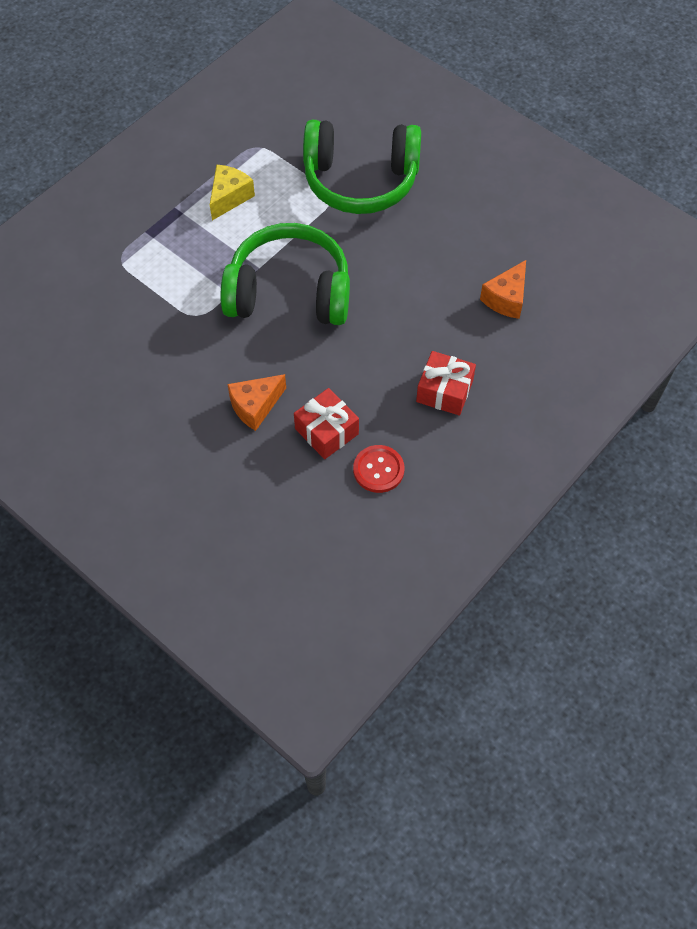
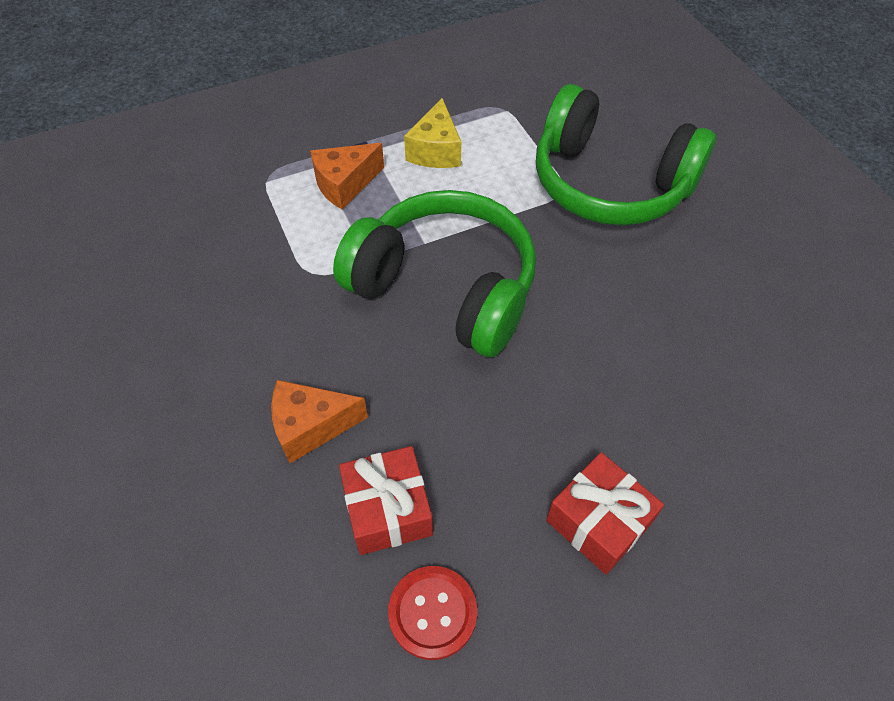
camera: 25 degrees right, 5 degrees down
yellow cheese [210,164,255,220] -> yellow cheese turned 135 degrees clockwise [404,98,461,168]
orange cheese [480,260,526,319] -> orange cheese moved to [310,143,384,210]

